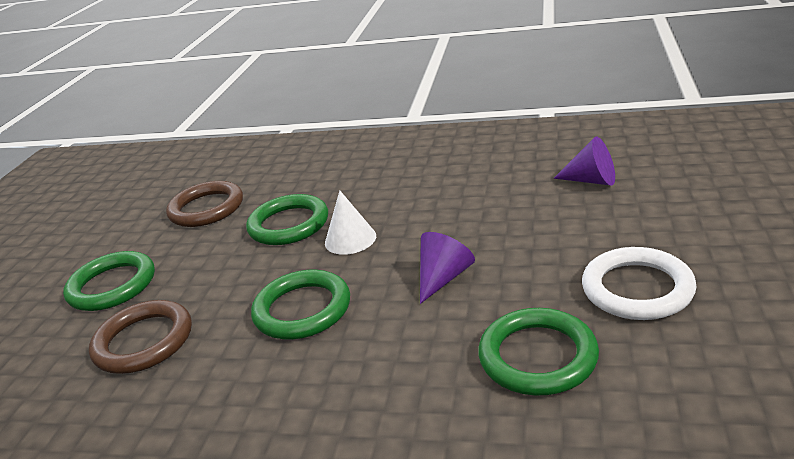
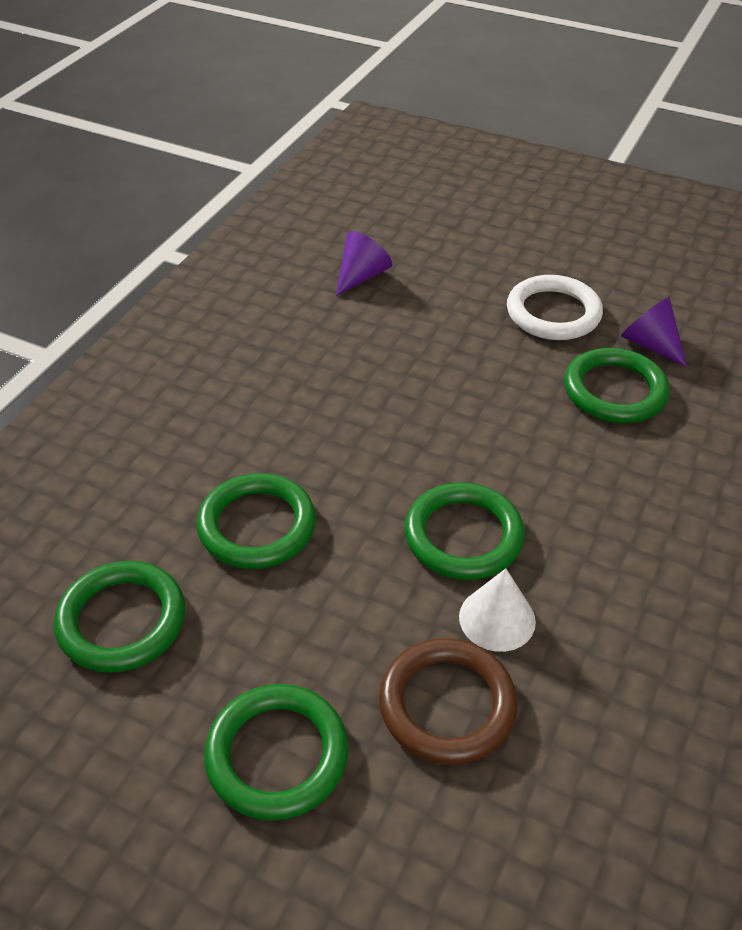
camera: 80 degrees left, 15 degrees up
brown ring [166,181,243,227] -> green ring [54,561,185,673]
white cone [325,191,376,255] -> white cone moved to [459,568,536,652]
purple cone [420,232,475,304] -> purple cone moved to [621,297,687,367]

